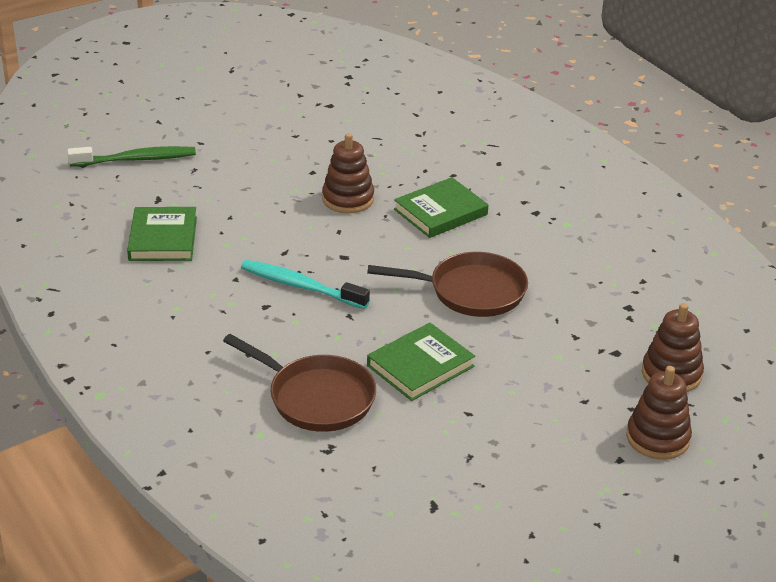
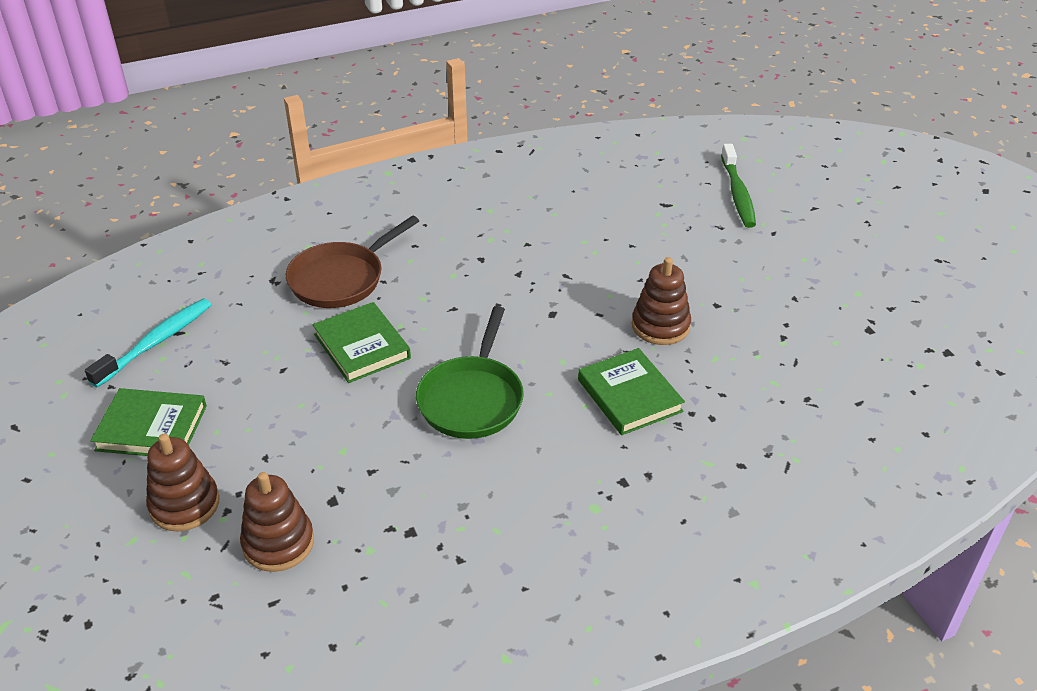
camera: 100 degrees right, 5 degrees up
green book [127,207,197,261] -> green book moved to [91,388,207,456]
turquoise toothbrush [241,260,370,309] -> turquoise toothbrush moved to [85,299,211,387]
brown pan [367,252,528,317] -> green pan [416,306,524,439]

